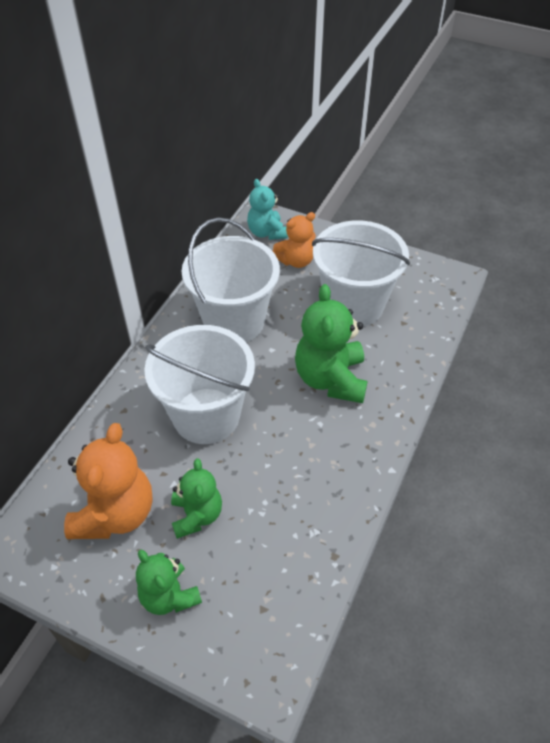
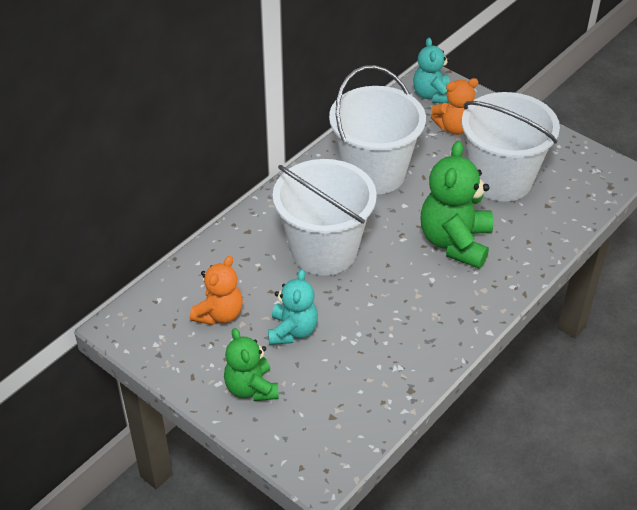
camera: 15 degrees right, 5 degrees down
orange teddy bear [64,423,152,539] -> orange teddy bear [190,256,243,325], size x0.63
green teddy bear [171,458,222,539] -> turquoise teddy bear [268,269,318,345]

